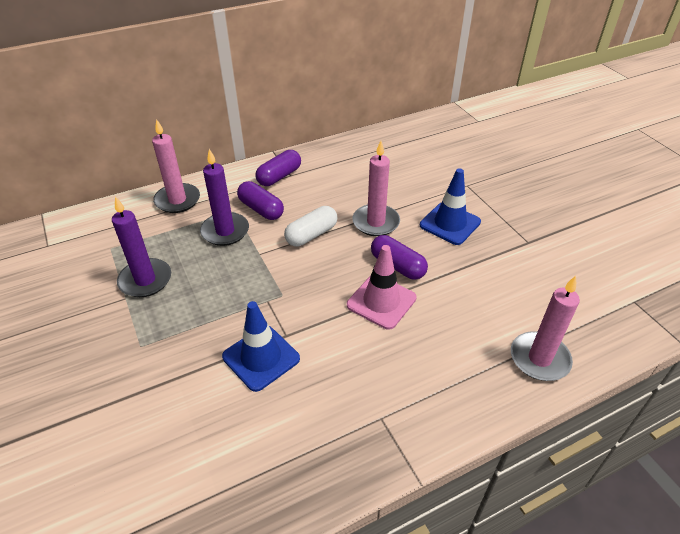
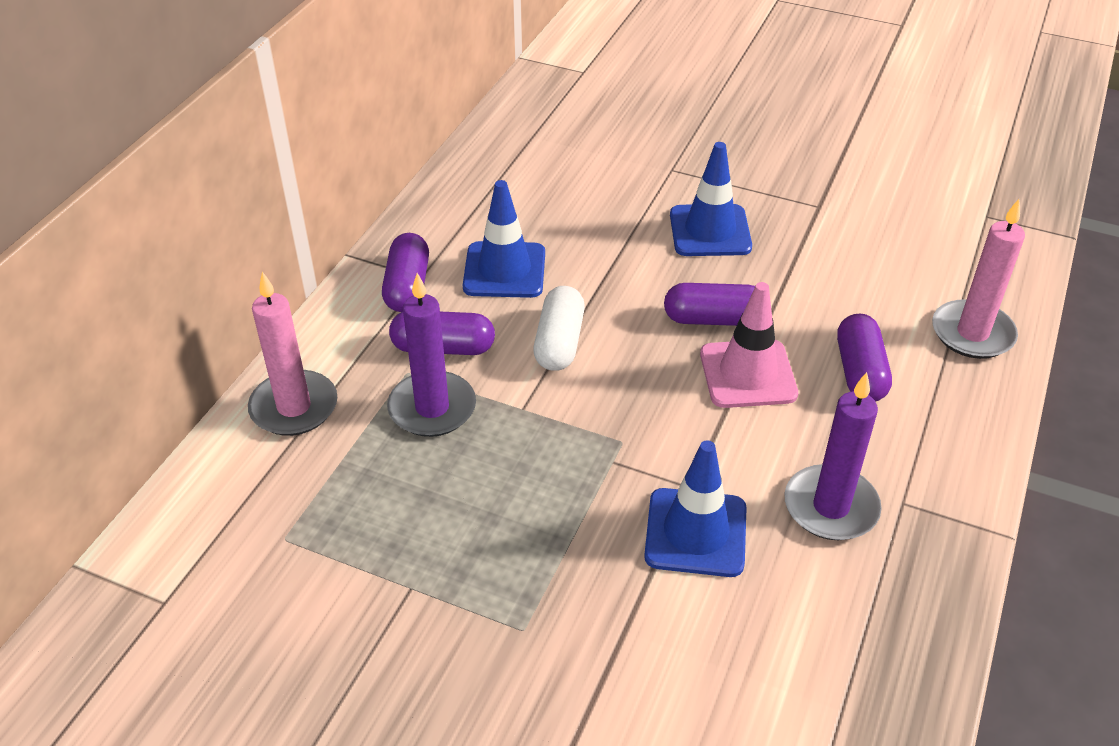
camera: 40 degrees left, 0 degrees up
purple candle [112,196,171,297] -> purple candle moved to [784,372,882,540]
pink candle [352,141,400,236] -> none
none -> blue traffic cone [463,180,545,298]
none -> purple capsule [837,314,892,402]

